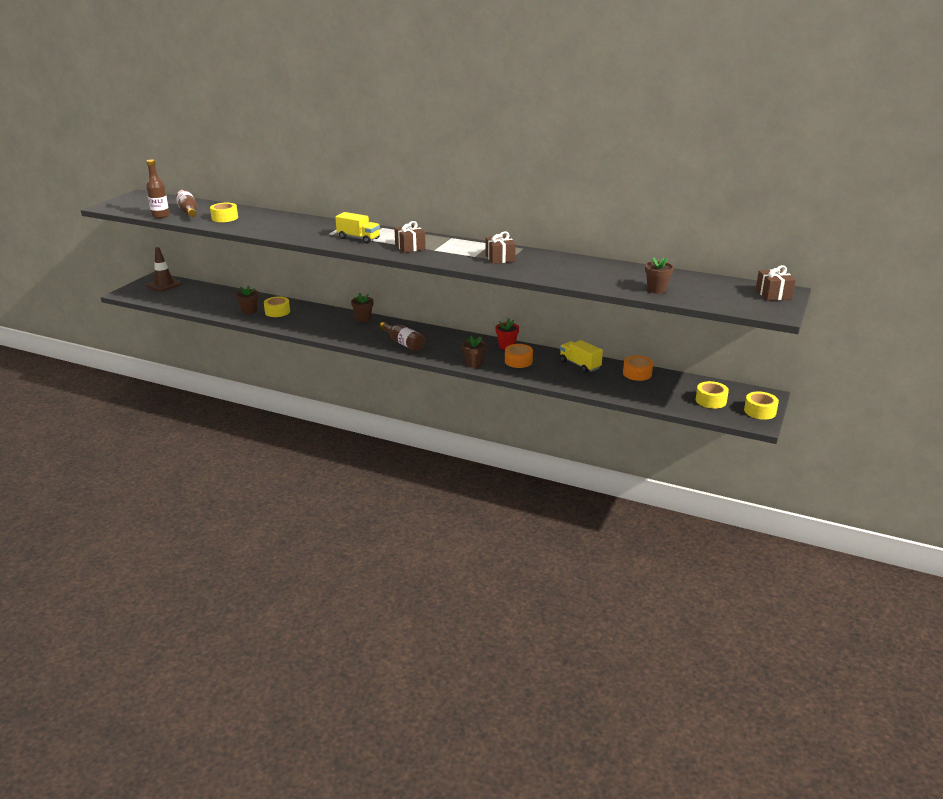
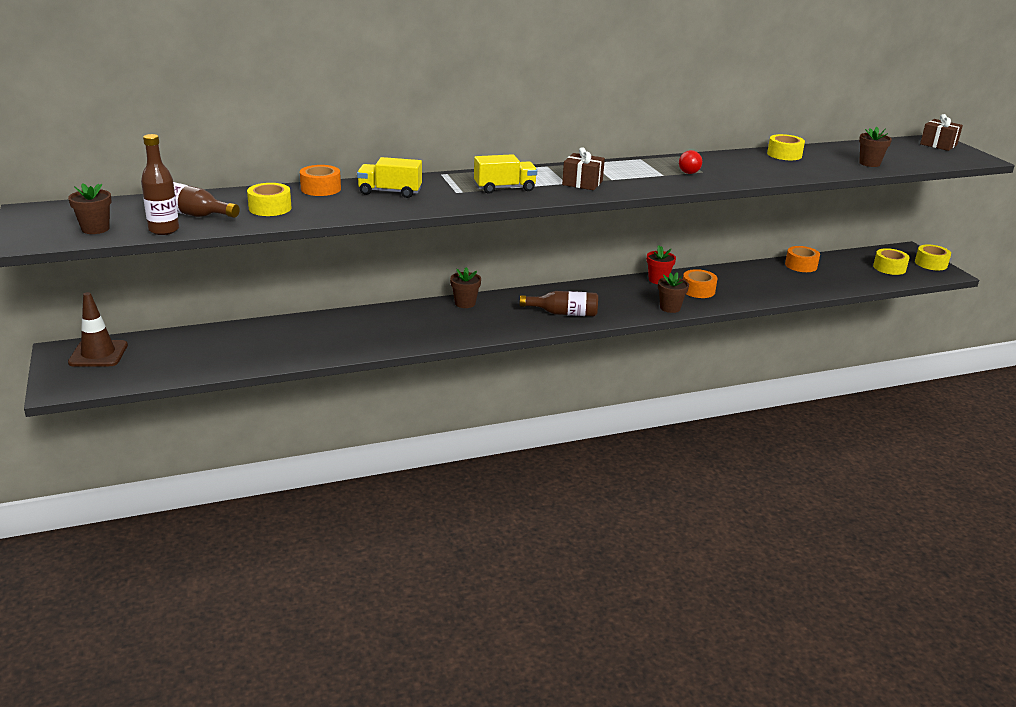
camera: 45 degrees left, 0 degrees up
brown flower pot [236,286,258,314] -> brown flower pot moved to [68,183,112,234]
yellow tape [264,297,290,317] -> yellow tape moved to [767,134,805,160]
brown gift [486,231,516,264] -> red light bulb [679,150,702,174]
yellow truck [560,340,603,373] -> yellow truck moved to [357,157,422,198]
none -> orange tape [300,165,341,196]

